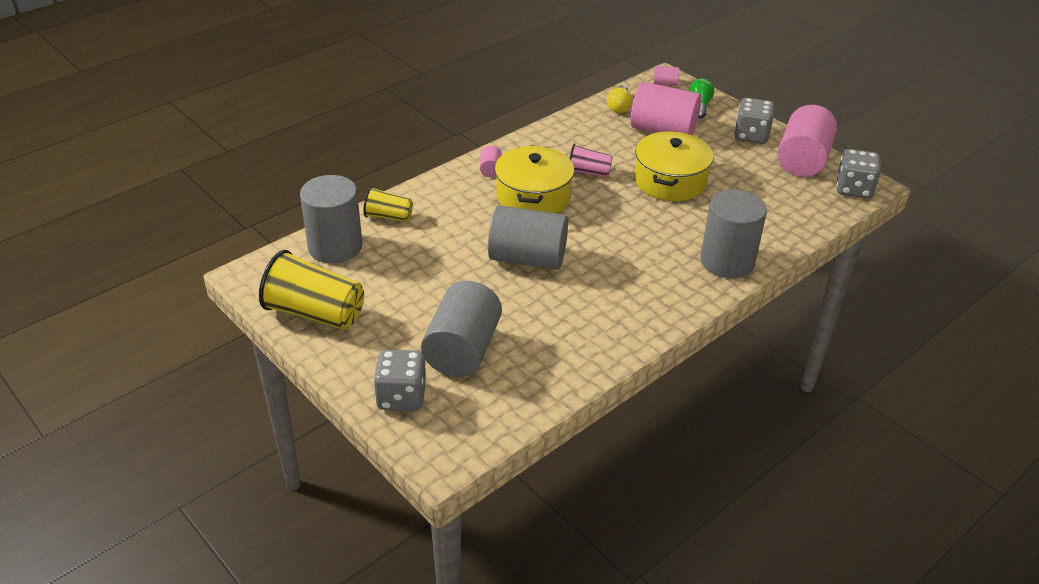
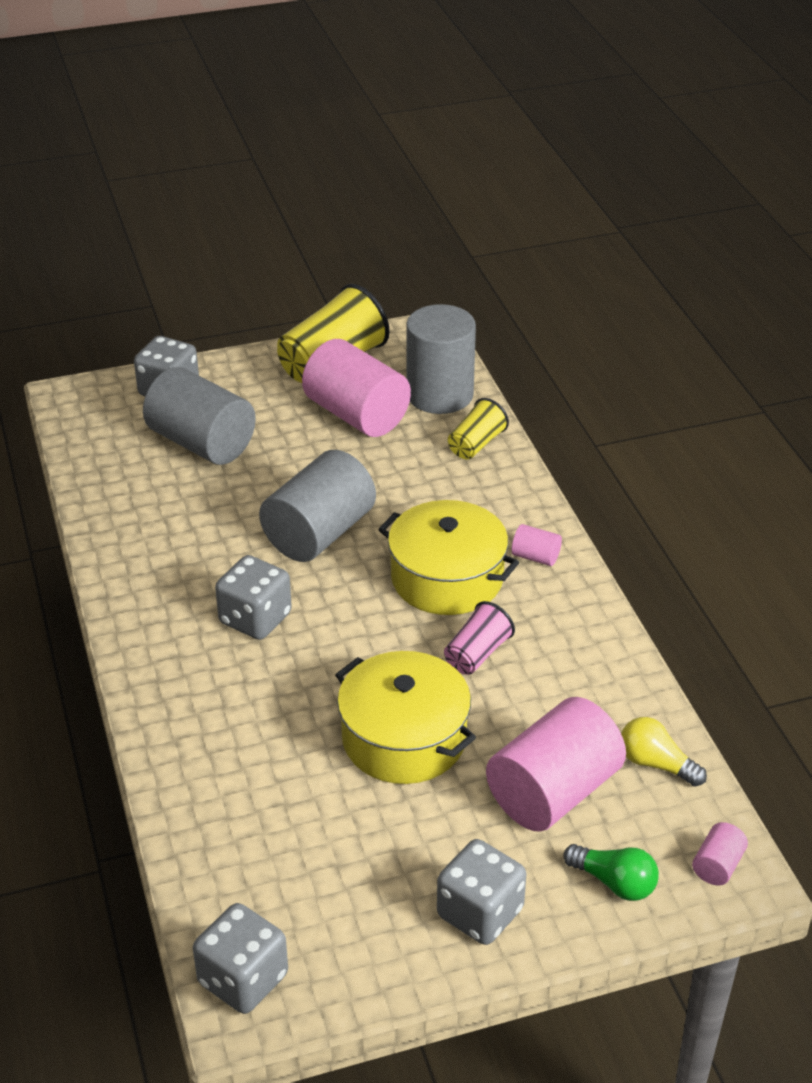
camera: 115 degrees right, 0 degrees up
grey cylinder [701,189,767,278] -> none
pink cylinder [777,105,837,177] -> pink cylinder moved to [302,339,411,437]
none -> grey dice [215,555,292,640]

